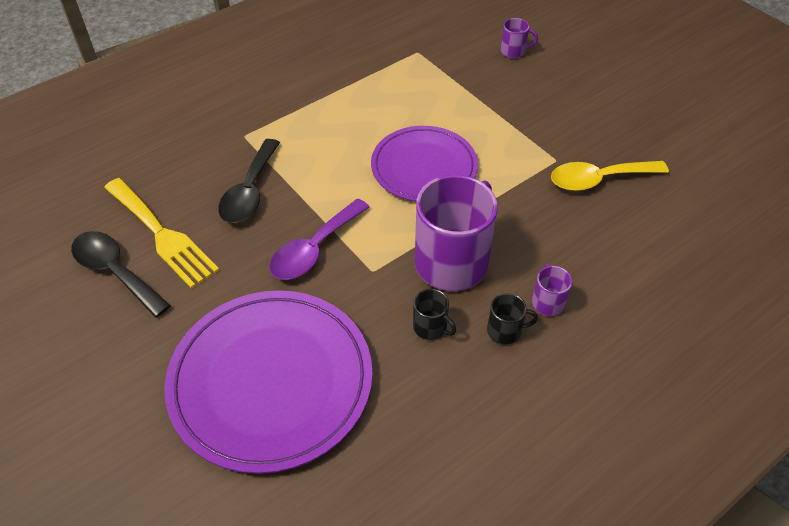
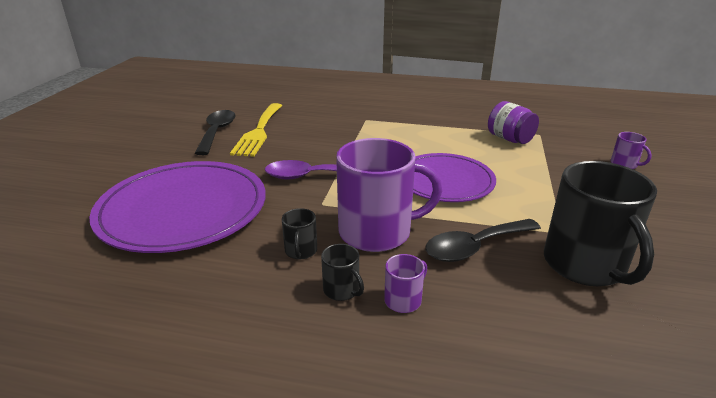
camera: 50 degrees right, 20 degrees down
black spoon [218,139,280,223] -> black spoon moved to [425,219,541,262]
yellow spoon [551,161,669,191] -> black mug [544,161,657,286]
none -> purple jar [488,101,539,144]

